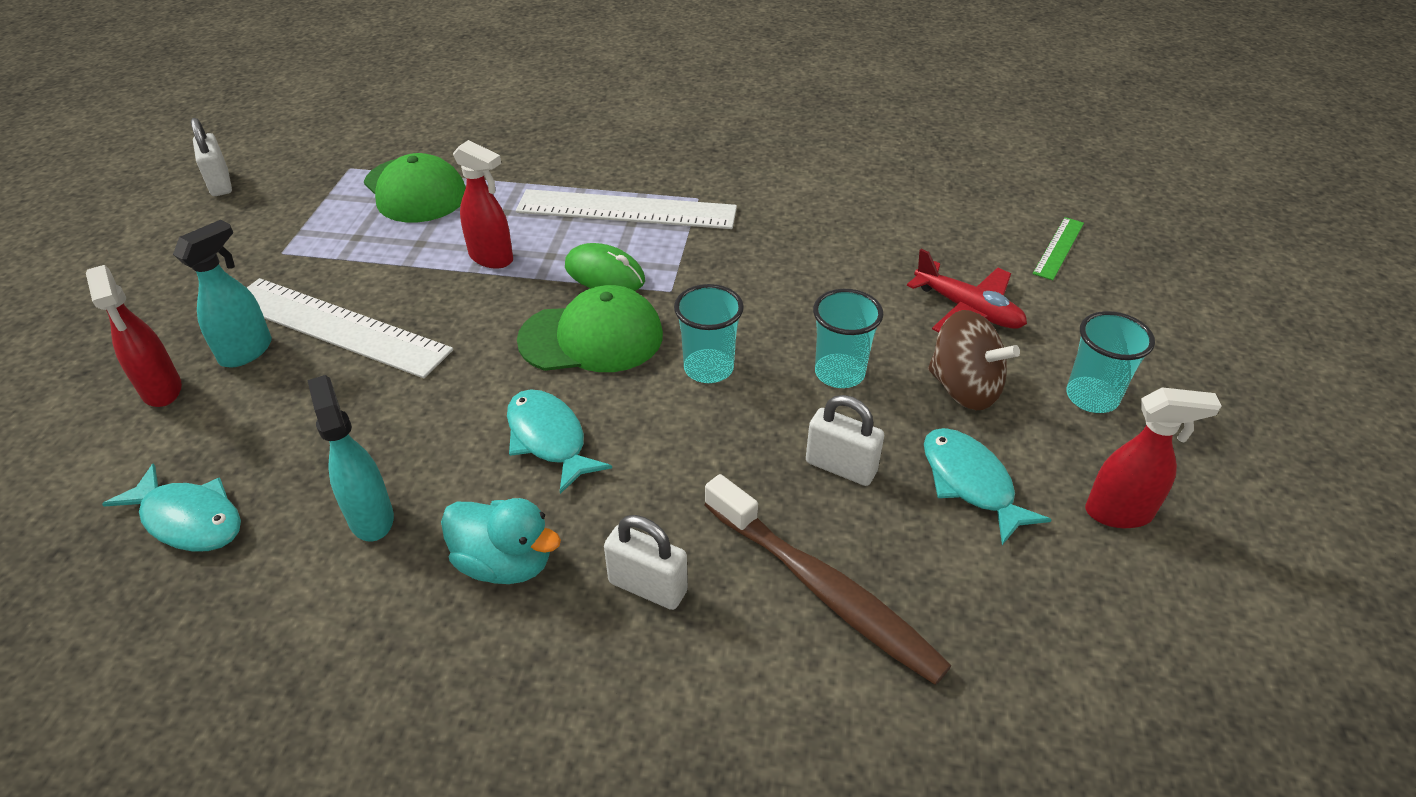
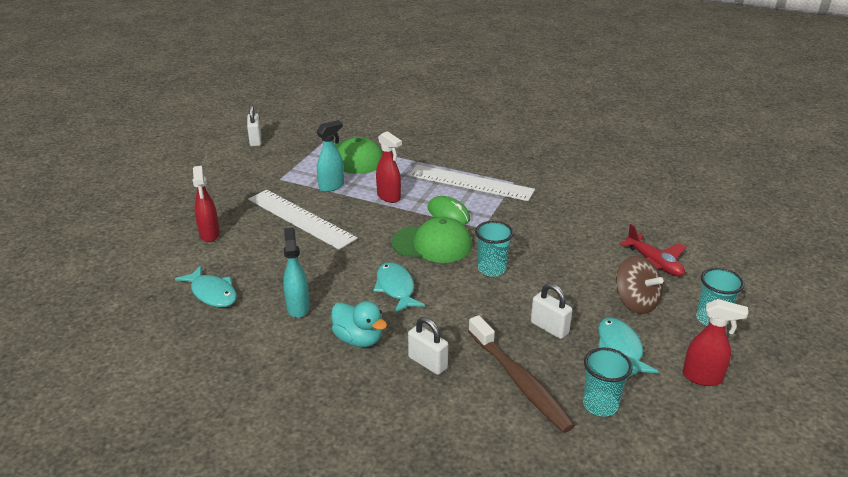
camera: 15 degrees right, 10 degrees down
turquoise spray bottle [173,220,272,367] -> turquoise spray bottle moved to [316,120,344,192]
turquoise cup [813,289,883,388] -> turquoise cup moved to [583,348,632,416]
green ruler [1033,217,1084,280] -> none

